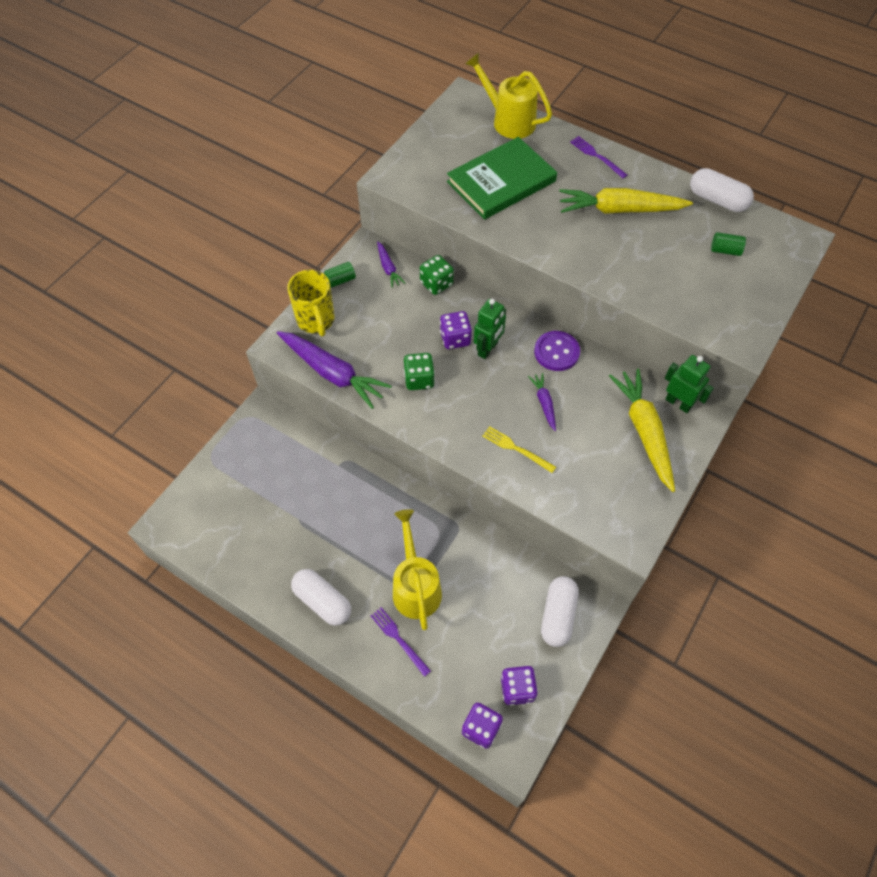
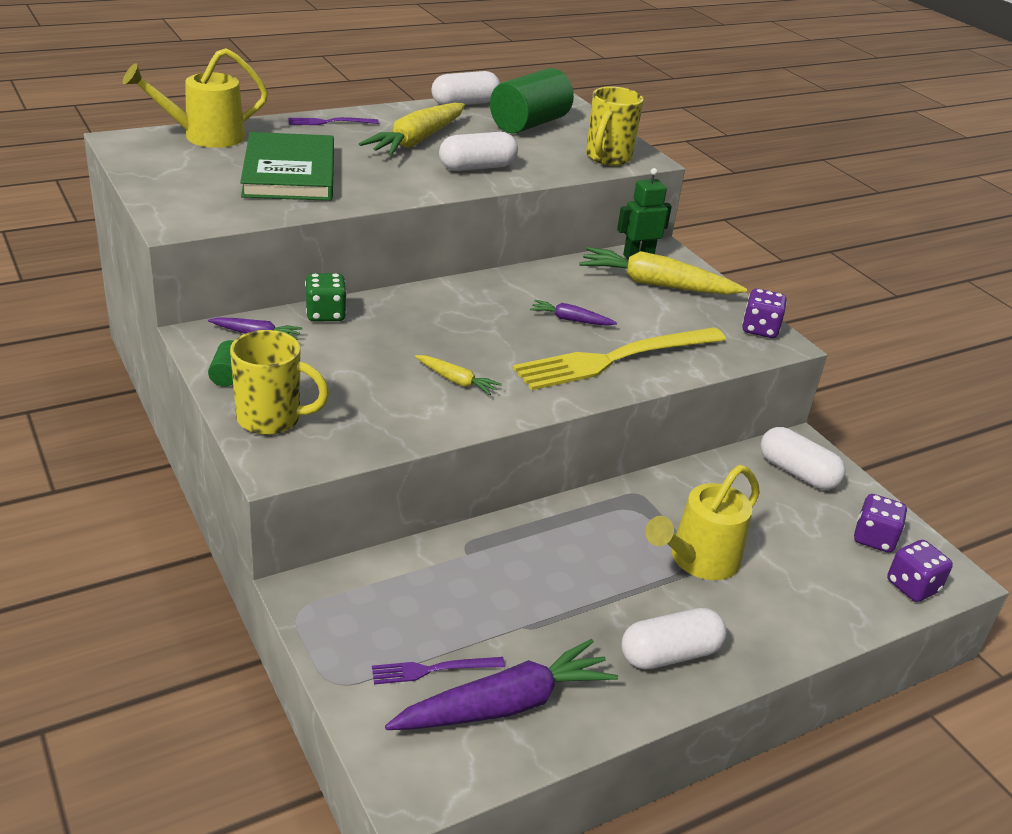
camera: 65 degrees left, 25 degrees down
purple carrot [277,331,392,409] -> purple carrot moved to [385,639,618,730]
purple fork [371,607,431,677] -> purple fork moved to [372,657,505,684]
yellow watering can [393,509,442,630] -> yellow watering can turned 60 degrees counterclockwise [645,465,760,580]
green dice [404,353,435,390] -> yellow carrot [415,355,502,395]
purple dice [440,311,472,349] -> purple dice moved to [742,288,787,338]
green robot [474,299,506,359] -> none
yellow fork [483,426,556,473] -> yellow fork [513,327,726,390], size x2.24
purple button [534,331,580,371] -> none
green cylinder [711,232,746,256] -> green cylinder [490,68,574,134], size x2.30
none -> white capsule [439,132,518,171]
none -> yellow mug [586,86,644,166]

